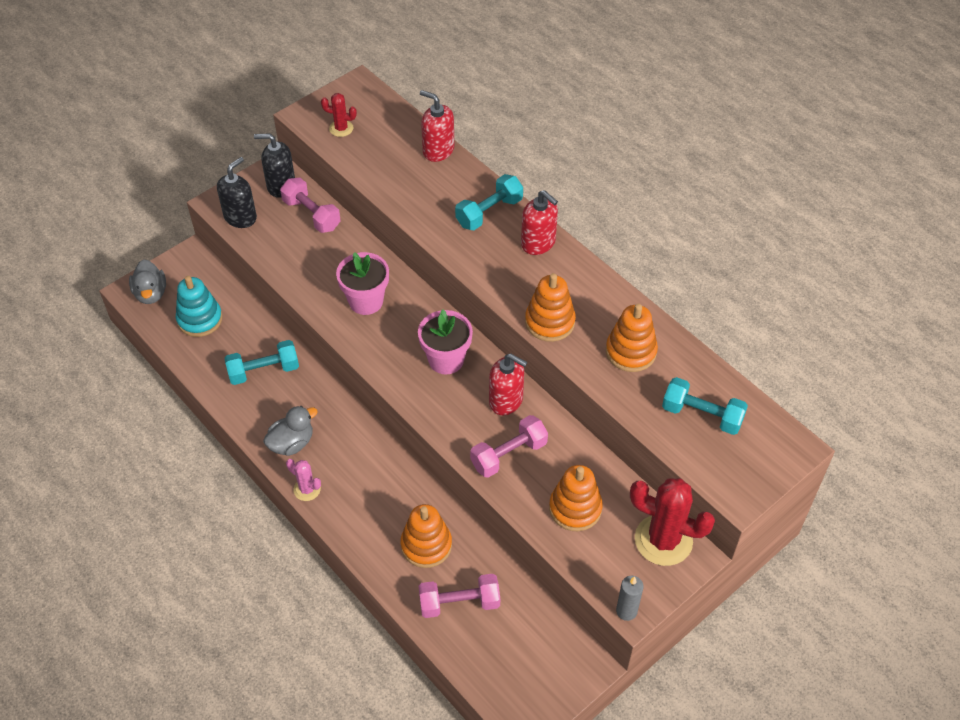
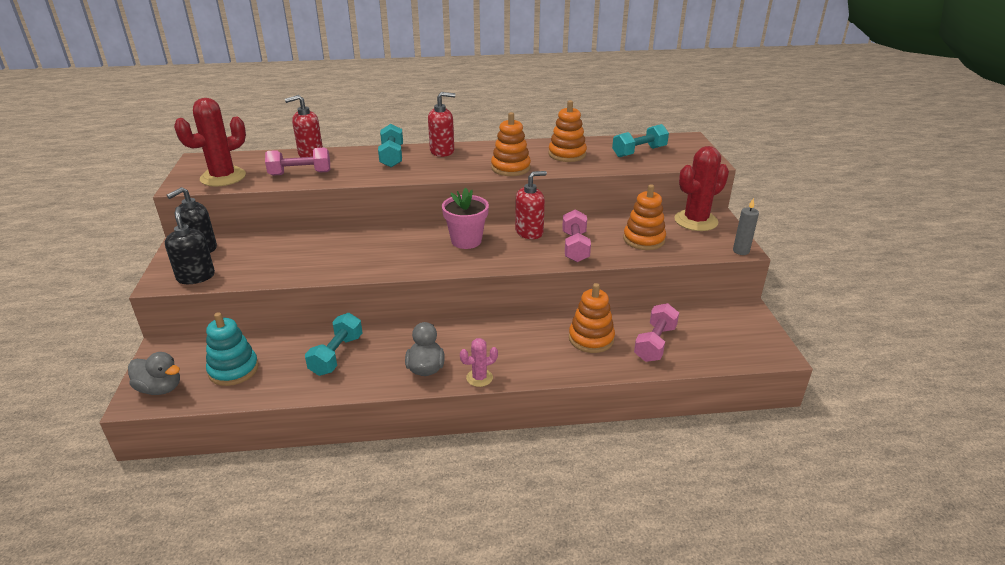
camera: 55 degrees left, 20 degrees down
pink dumbbell [280,178,341,233] -> pink dumbbell moved to [265,148,330,176]
red cactus [321,93,357,137] -> red cactus [174,98,246,187], size x1.98
pink flower pot [336,252,389,315] -> none

